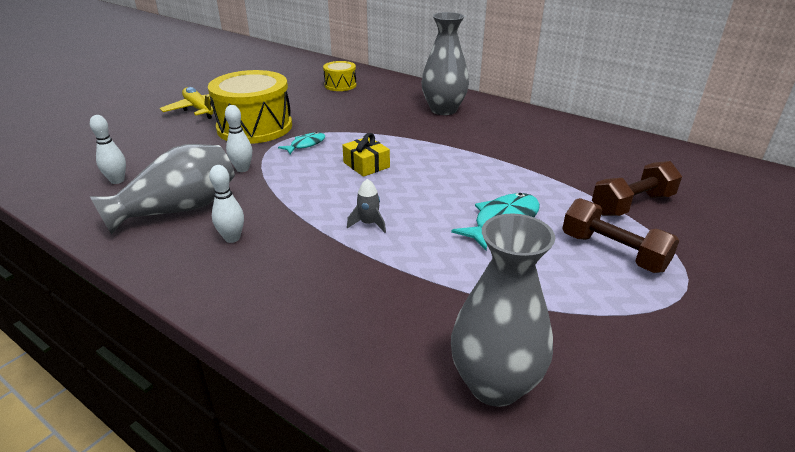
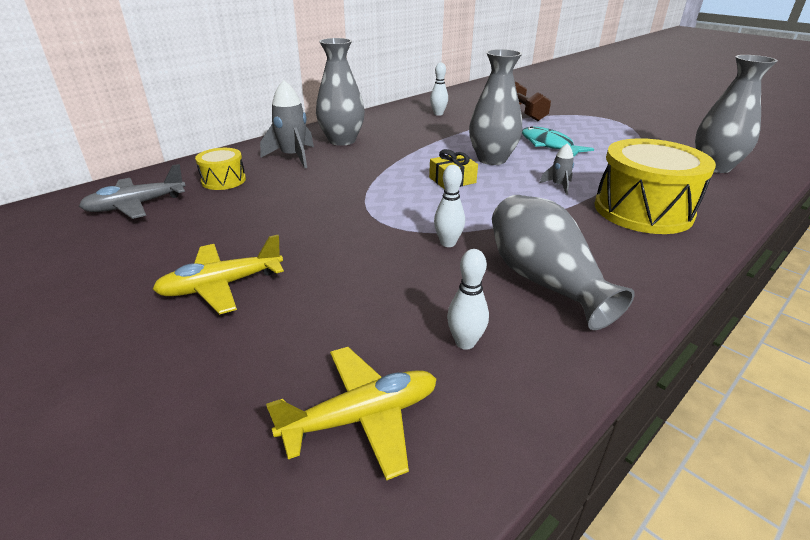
camera: 80 degrees left, 0 degrees up
yellow drum [208,70,292,144] -> yellow drum moved to [594,138,716,234]
white bowling pin [209,165,244,243] -> white bowling pin moved to [430,63,448,116]
turquoise fish [278,132,325,154] -> none
brown dumbbell [562,198,680,273] -> none
none -> grey plane [79,164,186,219]
none -> grey rocket [260,80,314,168]
none -> yellow plane [266,347,437,481]
none -> grey vase [469,49,522,165]

